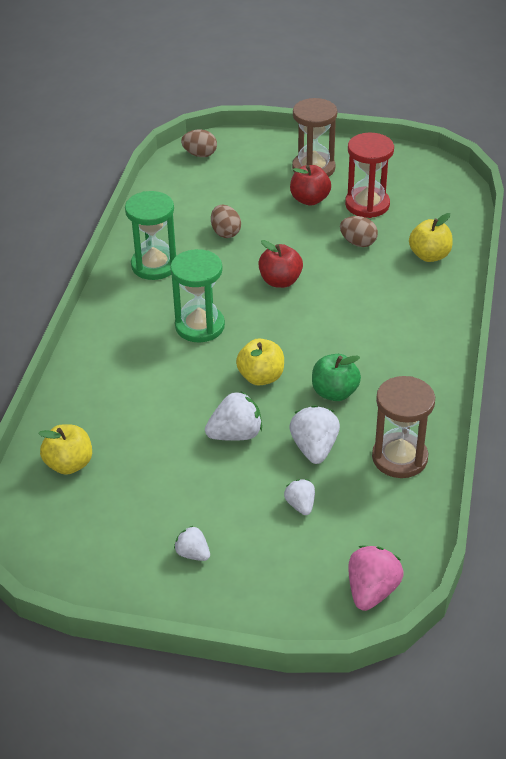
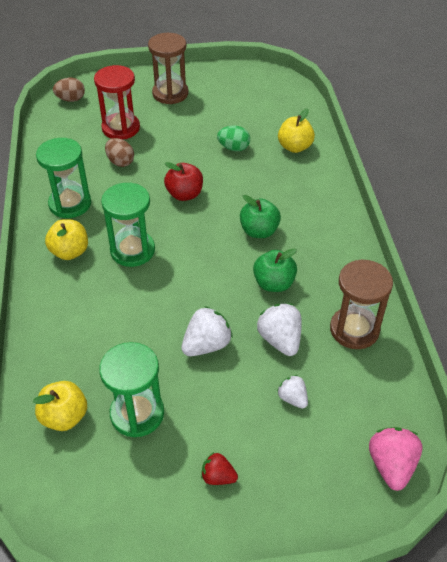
camera: 20 degrees left, 5 degrees up
white strawberry [174,526,210,561] -> red strawberry [201,452,238,485]
yellow apple [236,338,284,385] -> yellow apple moved to [45,219,88,260]
red apple [290,165,331,206] -> none
brown egg [340,216,378,247] -> green egg [217,126,250,151]
red hourglass [345,133,394,218] -> red hourglass moved to [94,65,140,139]
none -> green hourglass [99,342,164,437]
none -> green apple [240,195,281,238]

